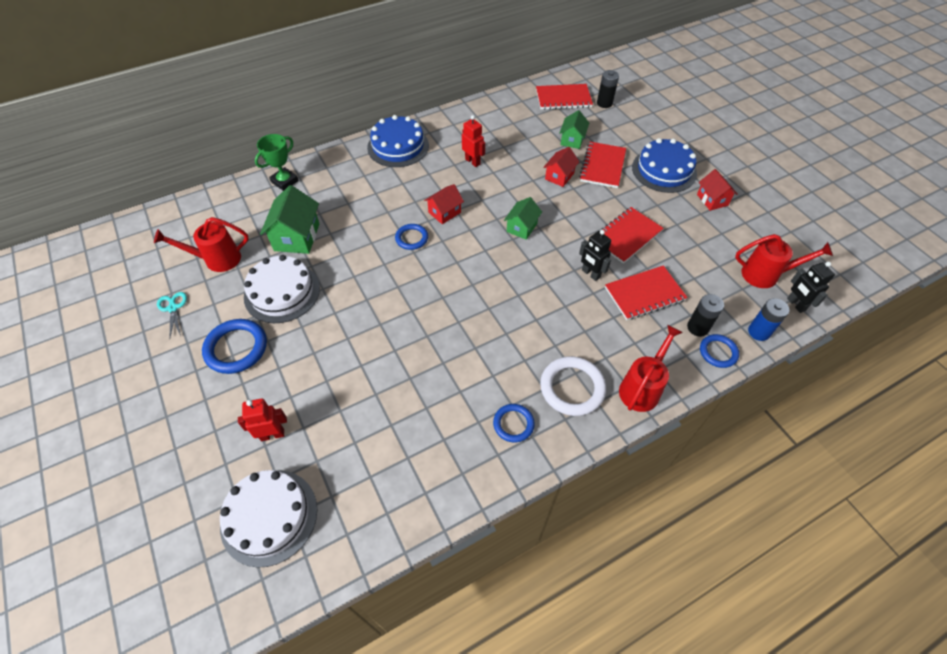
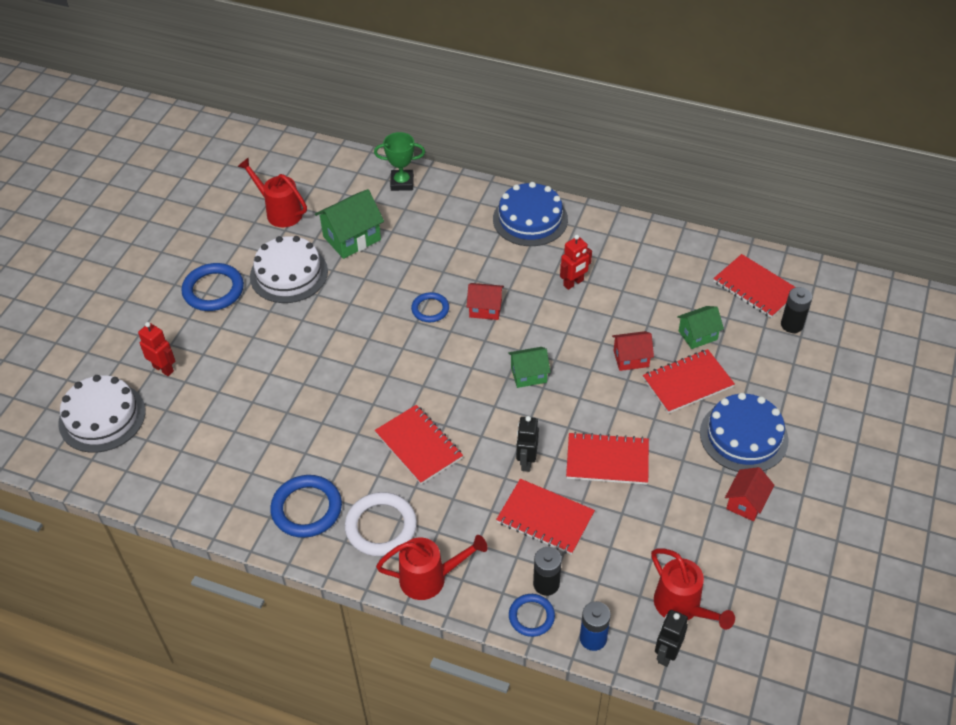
camera: 50 degrees right, 5 degrees down
turquoise scissors [157,292,187,337] -> none
red robot [462,115,485,167] -> red robot turned 45 degrees clockwise [560,235,592,290]
blue ring [493,404,535,442] -> blue ring [270,475,342,538], size x1.65
none -> red notebook [375,405,463,485]

